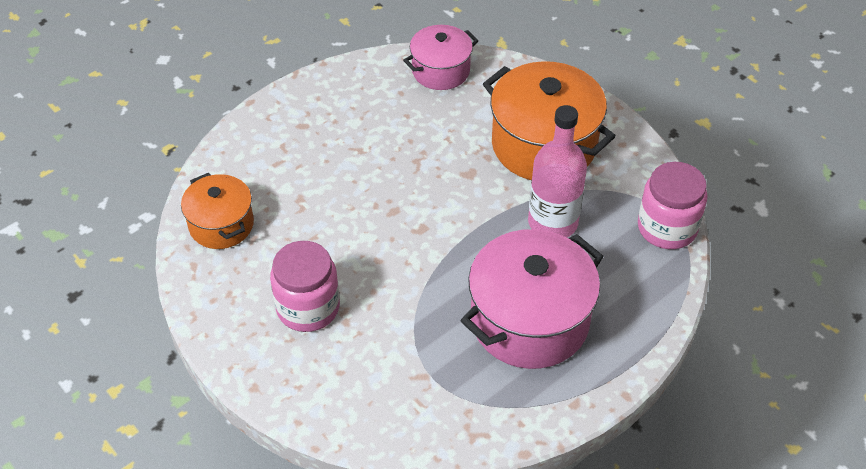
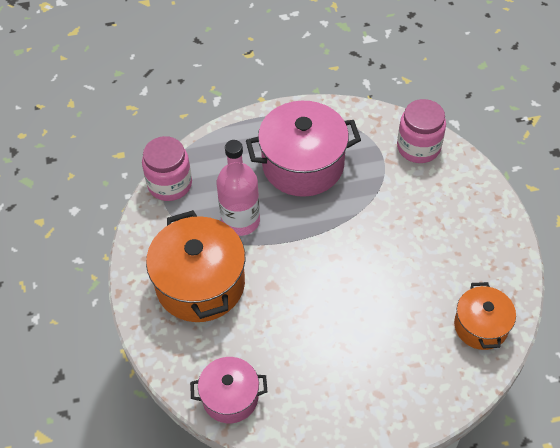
camera: 150 degrees left, 5 degrees up
pink jar [270,241,340,332] -> pink jar moved to [397,99,446,163]

